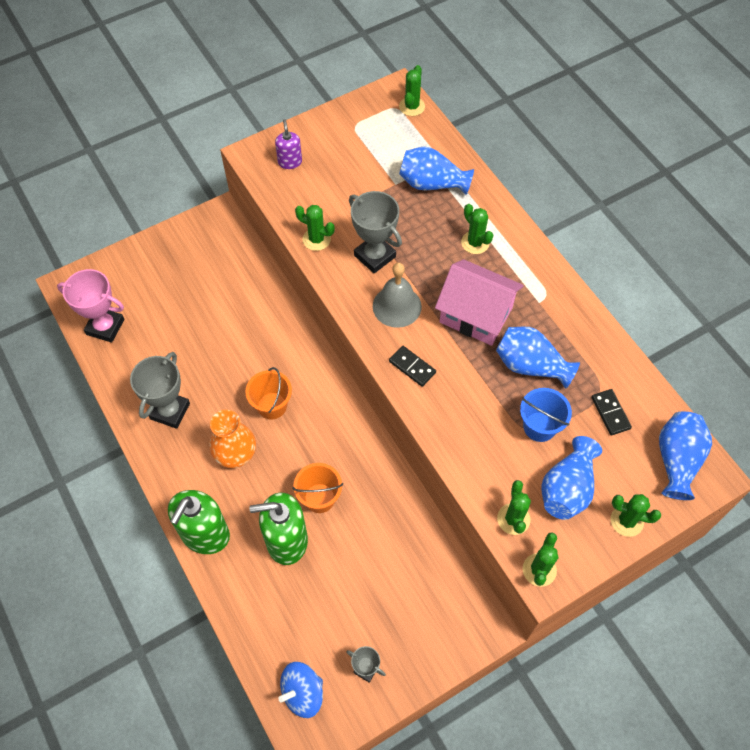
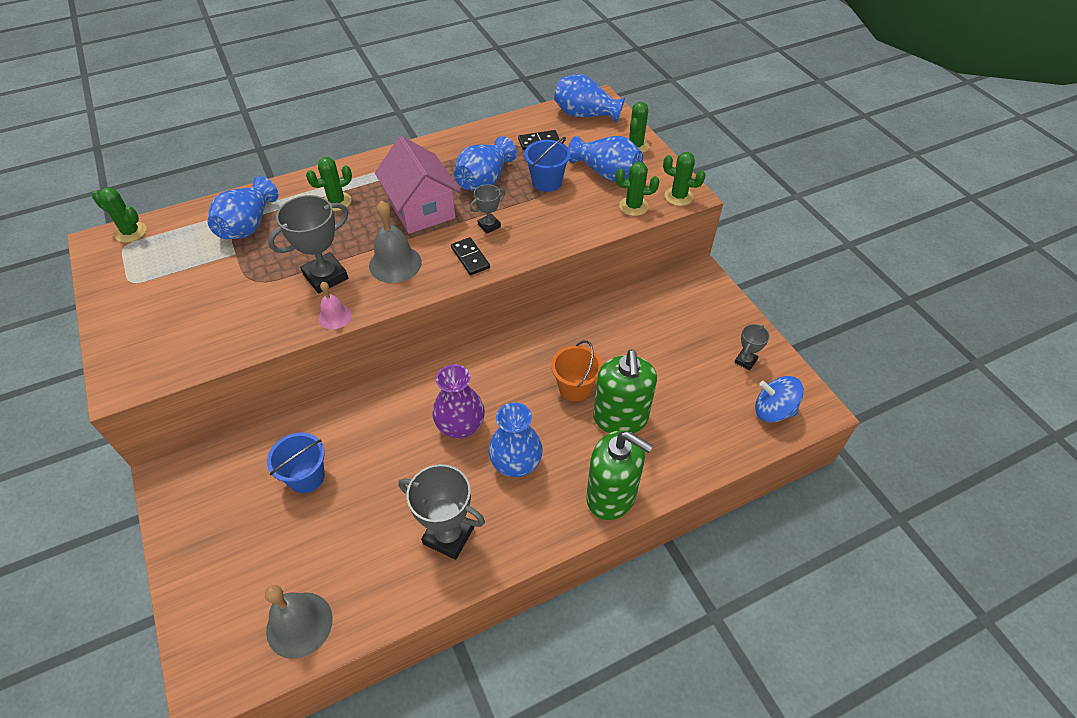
camera: 85 degrees left, 10 degrees down
pink trophy [57,269,124,343] -> grey bell [265,585,333,659]
orange vase [209,410,256,468] -> blue vase [488,402,543,477]
orange bucket [246,367,292,419] -> purple vase [432,364,485,439]
purple soap dispenser [275,119,302,169] -> none
blue spinning top [278,662,323,718] -> blue spinning top turned 135 degrees clockwise [755,376,804,422]
green cactus [295,205,335,251] -> none
black domino [389,346,436,387] -> black domino turned 75 degrees counterclockwise [451,237,490,275]
pink house [435,259,524,346] -> pink house turned 60 degrees counterclockwise [375,136,461,234]
none -> blue bucket [267,432,325,493]
none -> pink bell [318,282,352,330]
none -> grey trophy [470,184,505,233]

